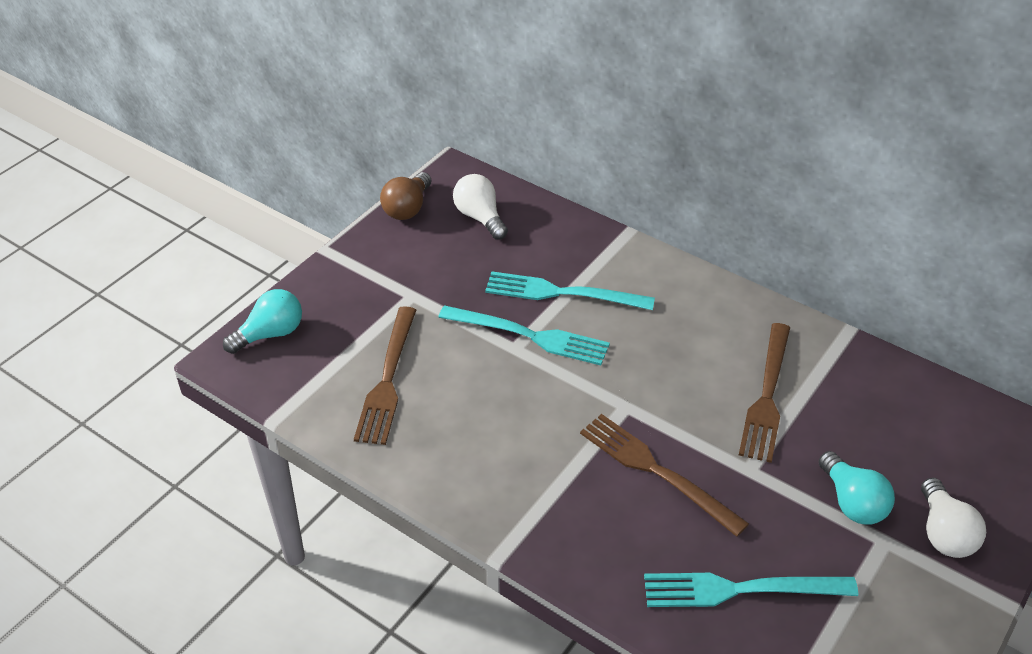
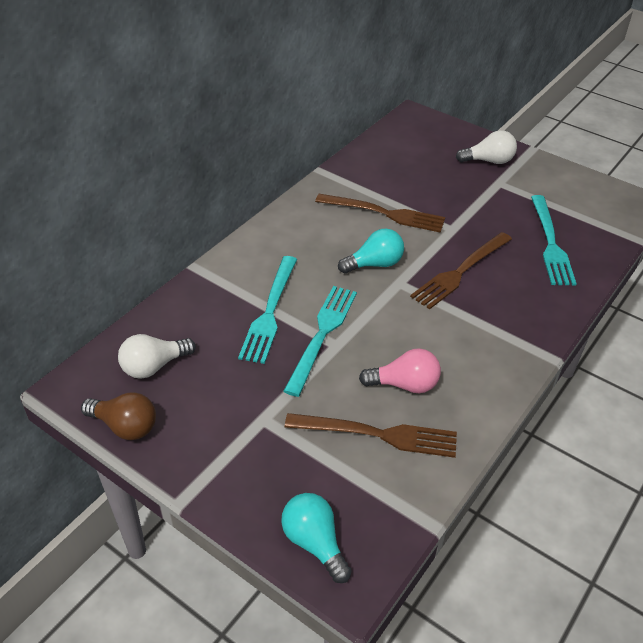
camera: 90 degrees left, 0 degrees up
turquoise light bulb [819,451,895,525] -> turquoise light bulb moved to [338,229,404,274]
none -> pink light bulb [359,348,441,393]

